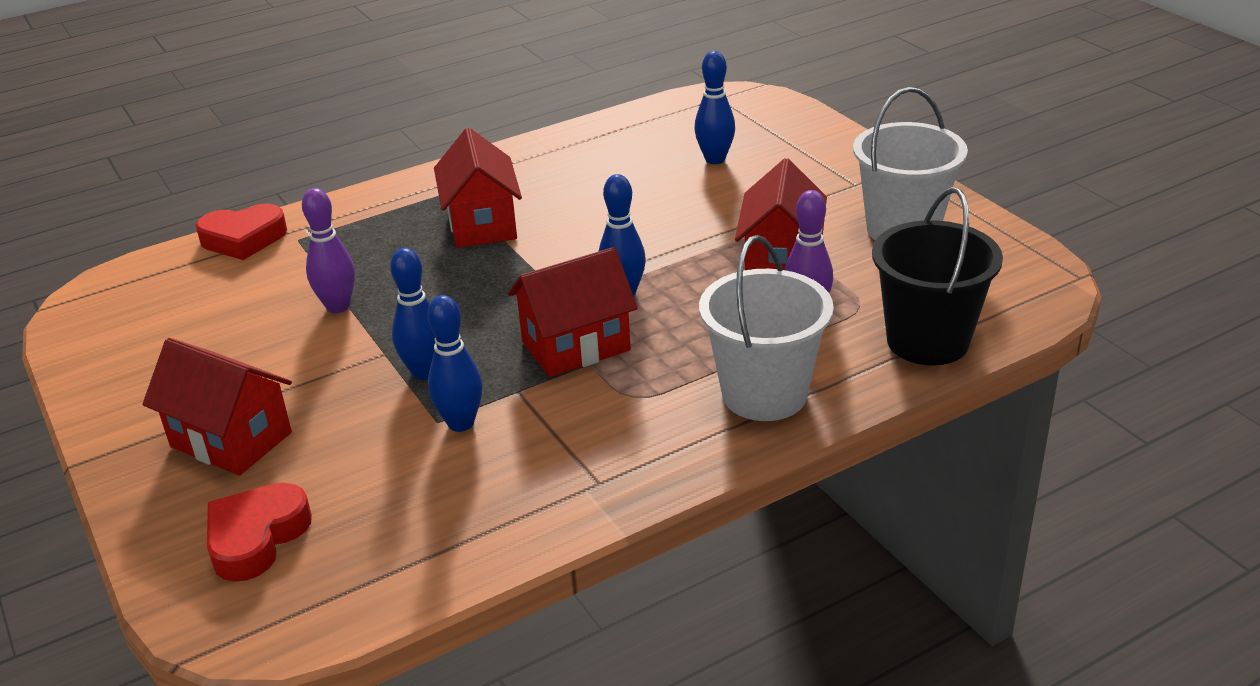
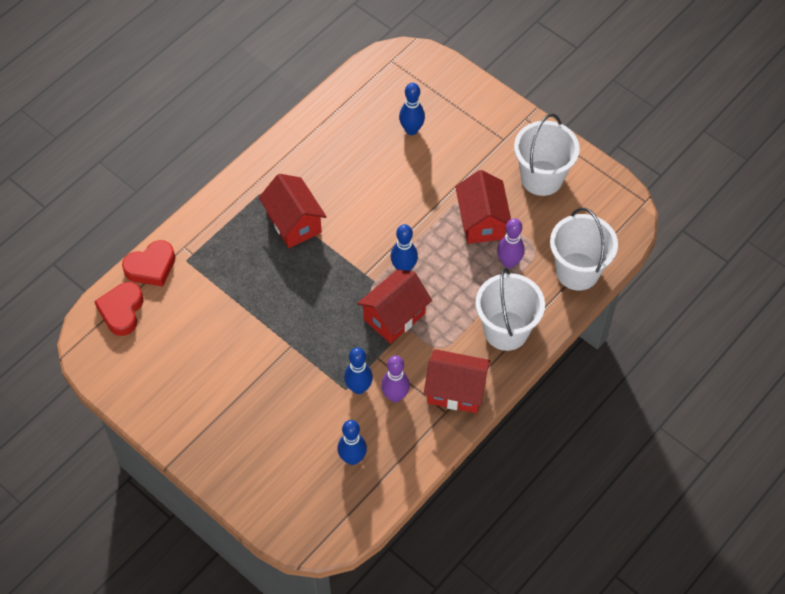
camera: 20 degrees left, 25 degrees up
red house [142,338,292,476] -> red house moved to [424,349,490,413]
red heart [207,483,312,582] -> red heart moved to [94,282,143,336]
purple bowling pin [302,188,355,313] -> purple bowling pin moved to [381,356,410,402]
blue bowling pin [390,248,436,380] -> blue bowling pin moved to [338,420,367,465]
black bucket [872,187,1003,365] -> white bucket [550,208,618,290]

